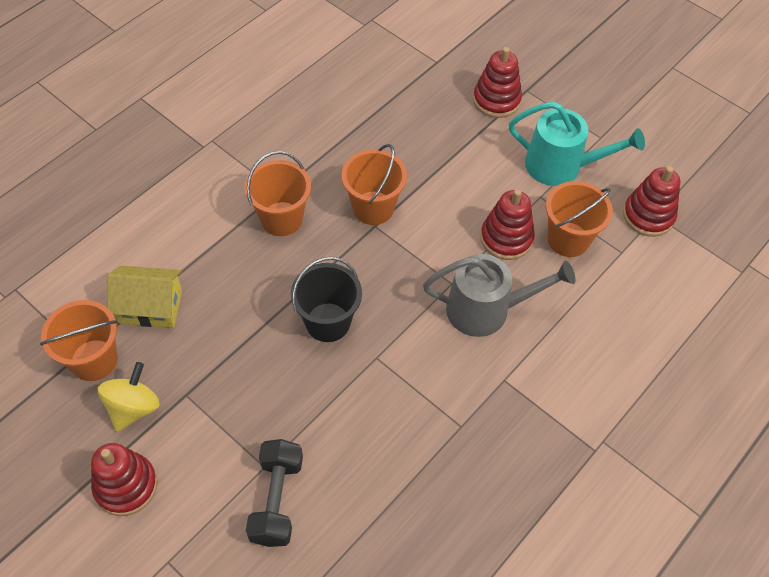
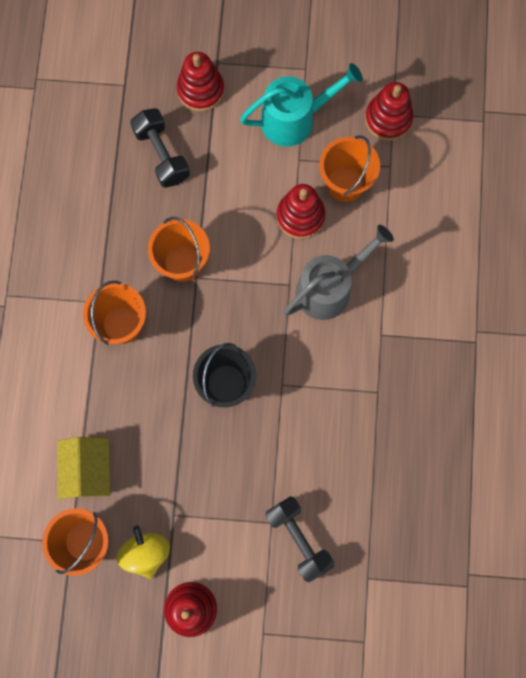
camera: 35 degrees left, 20 degrees up
yellow house [108,266,182,328] -> yellow house turned 60 degrees counterclockwise [57,437,110,499]
none -> black dumbbell [130,108,190,188]

